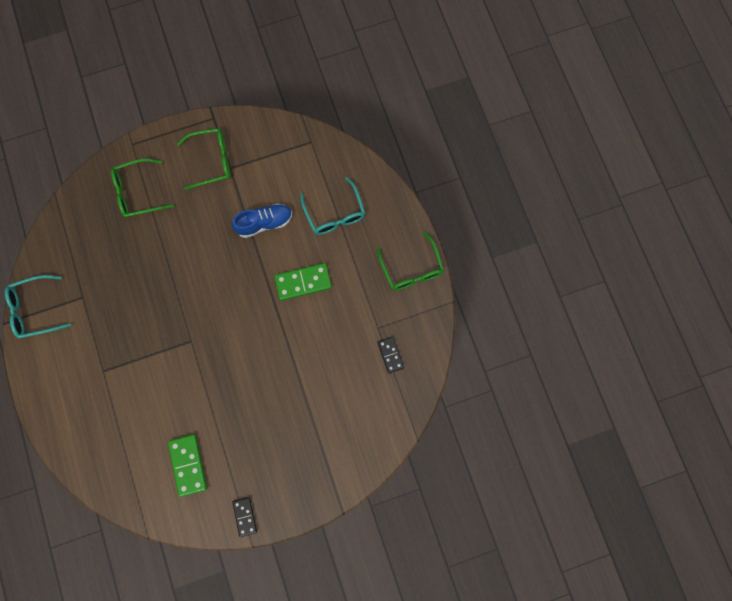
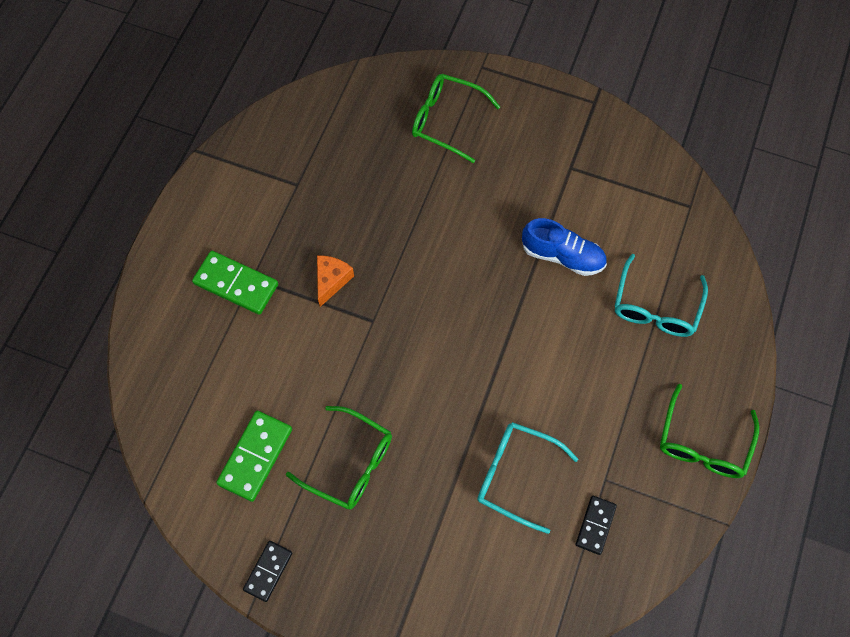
camera: 40 degrees right, 10 degrees down
turquoise glasses [5,275,71,339] -> turquoise glasses moved to [477,422,578,534]
green glasses [177,128,230,190] -> green glasses moved to [286,406,392,510]
green domino [274,263,332,301] -> green domino moved to [192,251,278,315]
none -> orange cheese [317,255,354,307]

